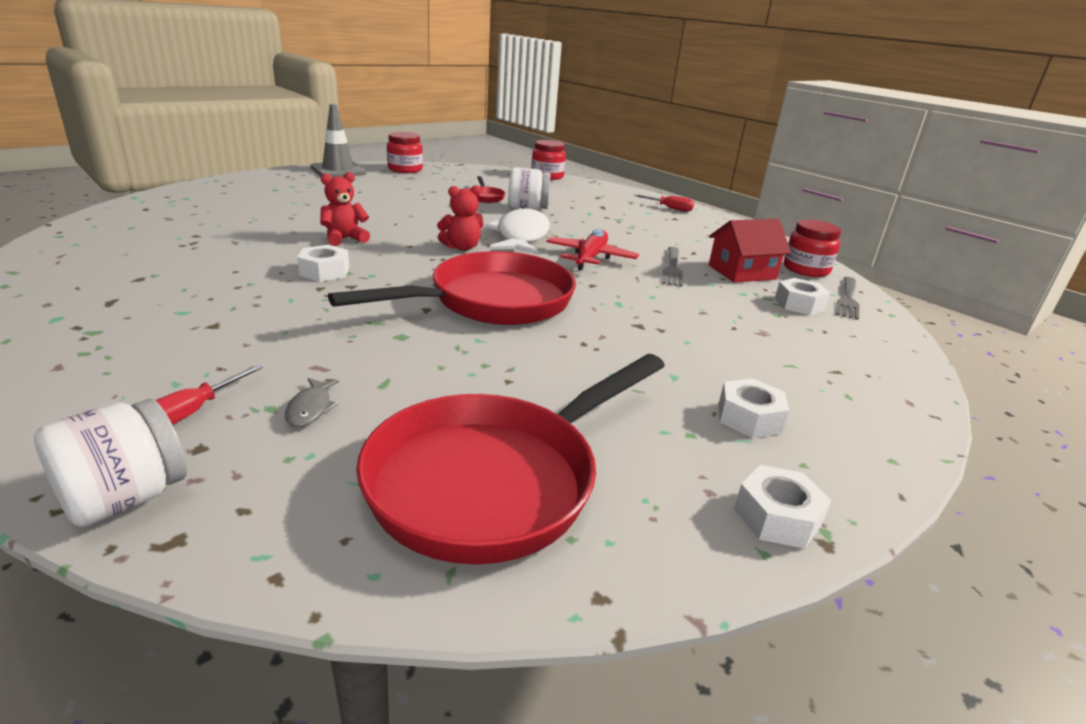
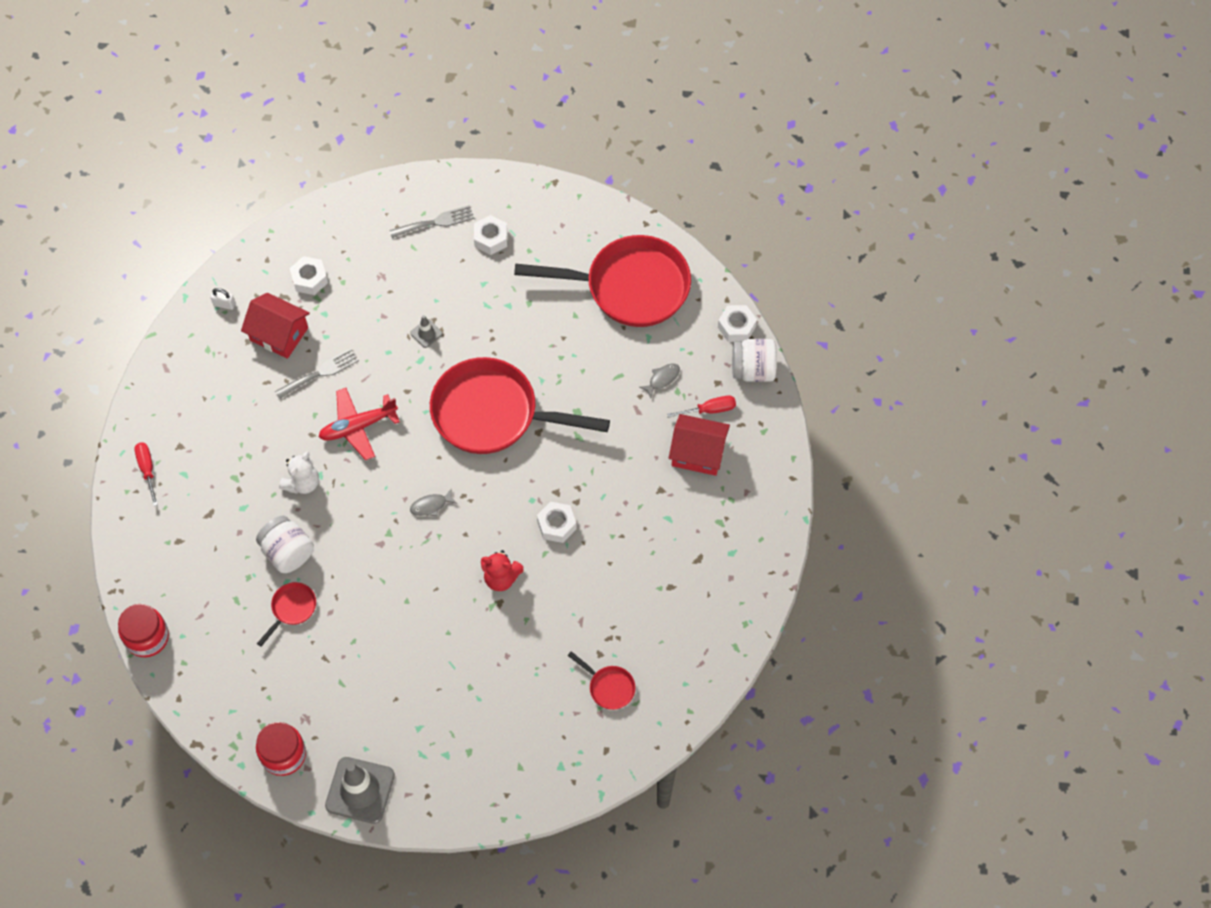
camera: 130 degrees left, 35 degrees up
red teddy bear [437,185,484,251] -> grey fish [410,488,458,516]
white fish [485,206,550,255] -> none
white nut [734,465,831,549] -> white nut moved to [718,305,757,342]
red jar [784,220,841,277] -> white padlock [211,288,235,310]
grey fork [836,277,860,320] -> grey fork moved to [389,205,474,238]
none -> white teddy bear [279,451,319,494]
none -> grey traffic cone [410,315,443,348]
none -> red pan [568,651,636,710]
none -> red house [669,414,730,476]

